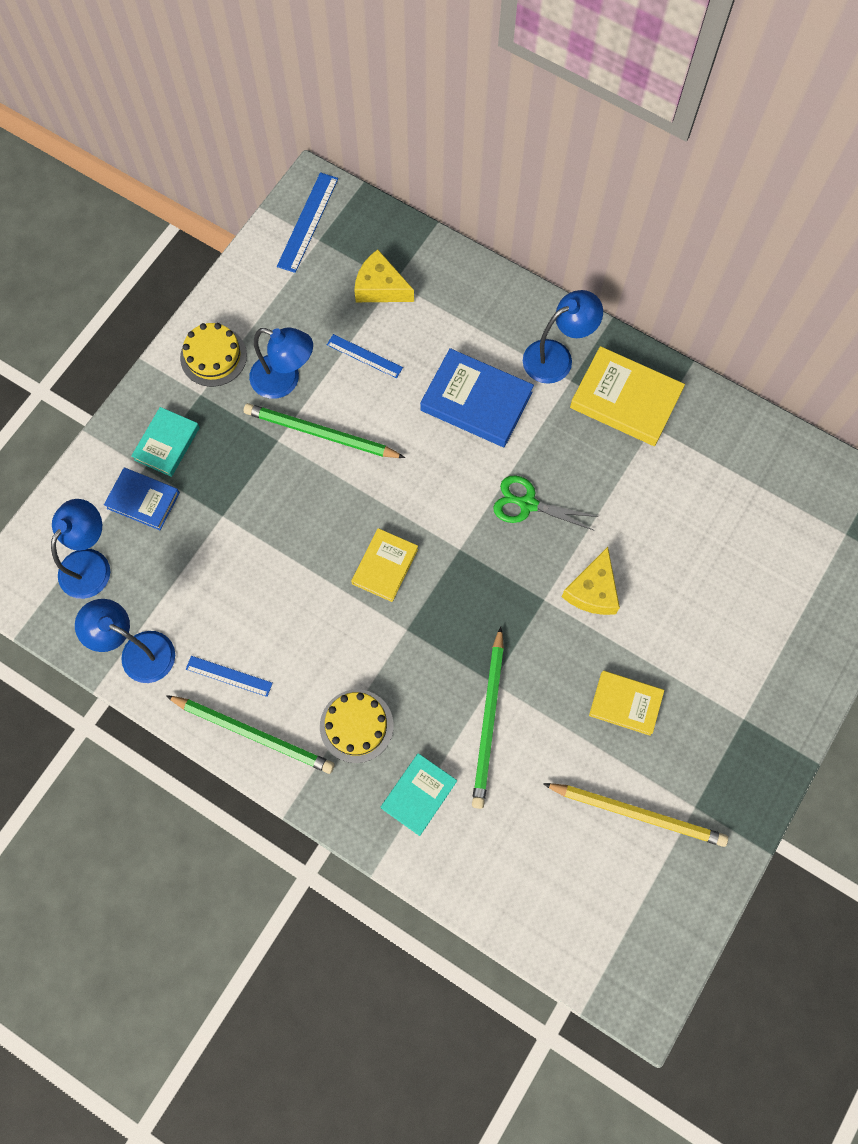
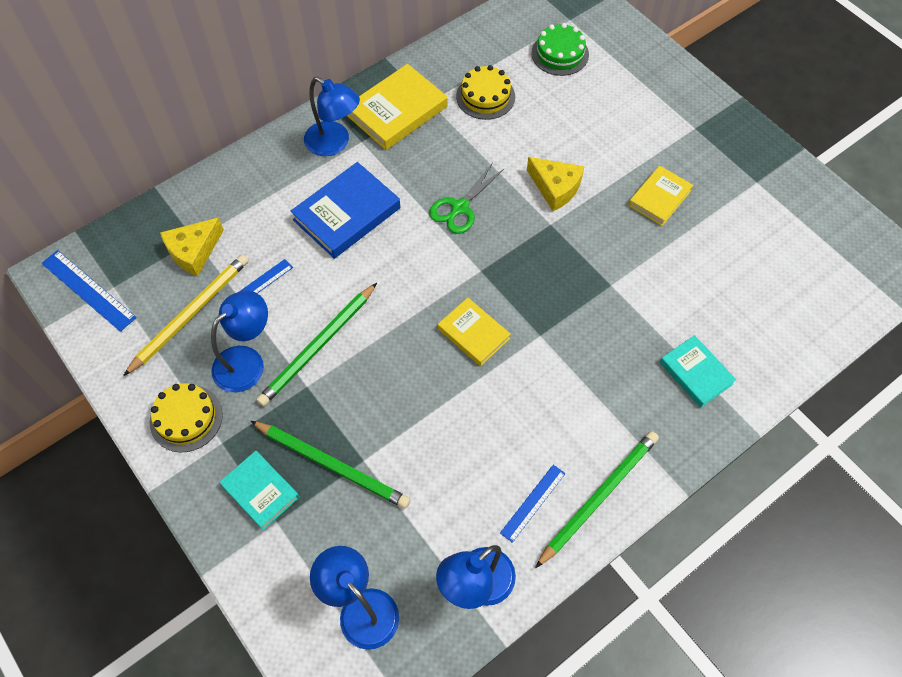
camera: 70 degrees left, 10 degrees down
blue book [104,468,180,530] -> none
yellow cake [320,690,394,763] -> yellow cake moved to [456,65,515,120]
green pencil [472,626,504,809] -> green pencil moved to [251,421,411,509]
blue lamp [523,290,603,384] -> blue lamp turned 135 degrees clockwise [304,77,360,156]
yellow pencil [543,783,728,847] -> yellow pencil moved to [123,254,249,376]
none -> green cake [531,23,589,76]

